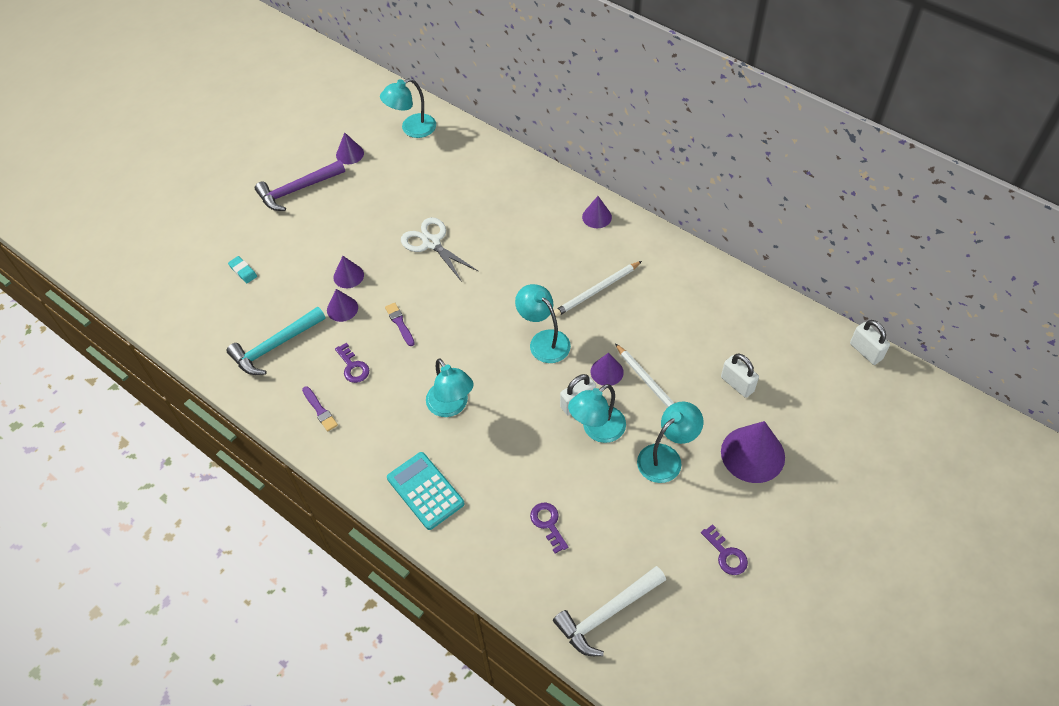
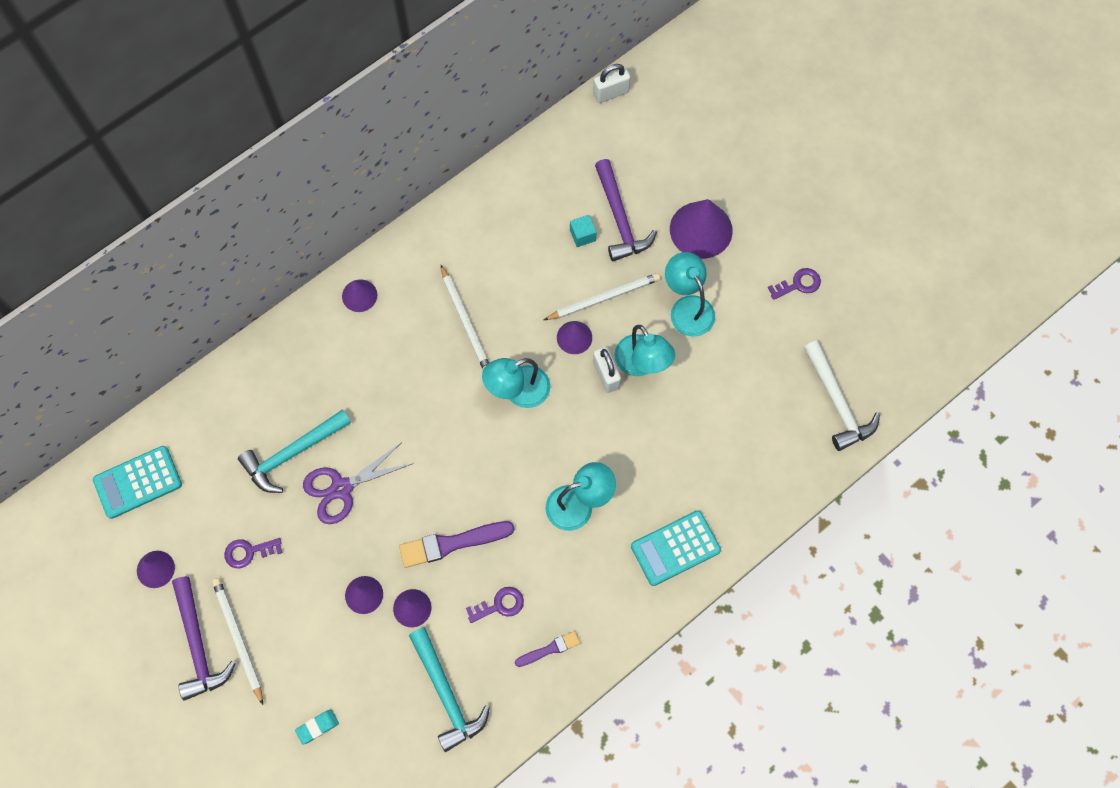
camera: 80 degrees left, 15 degrees up
turquoise lamp [380,78,436,138] -> turquoise calculator [93,446,182,519]
purple brush [385,303,415,346] -> purple brush [399,521,515,568], size x1.75
white scissors [401,217,478,282] -> purple scissors [303,442,414,524]
purple key [530,503,568,554] -> purple key moved to [224,538,282,568]
white padlock [721,354,759,398] -> purple hammer [595,159,657,261]
none -> white pencil [212,578,263,705]
none -> turquoise hammer [238,409,351,493]
none -> turquoise cube [570,215,596,247]

